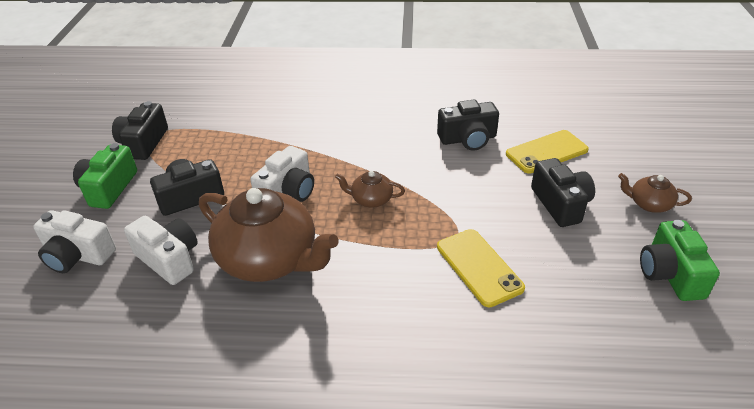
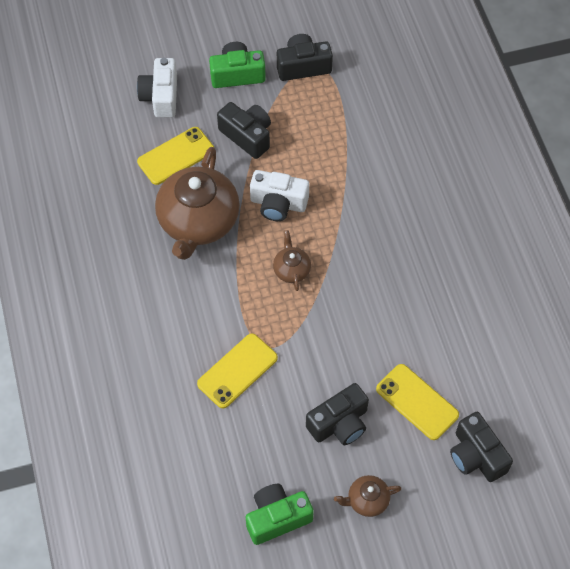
camera: 70 degrees right, 20 degrees up
white camera [124,216,198,285] -> yellow phone [137,127,215,185]
black camera [437,100,499,151] -> black camera moved to [450,412,513,482]
brown teapot [618,173,692,213] -> brown teapot turned 105 degrees counterclockwise [334,475,402,517]

